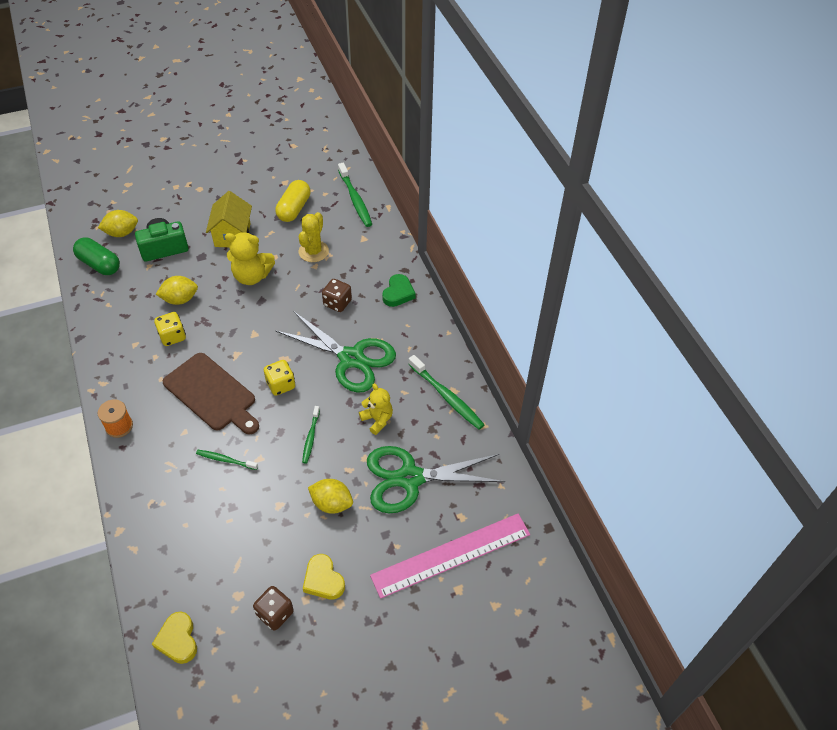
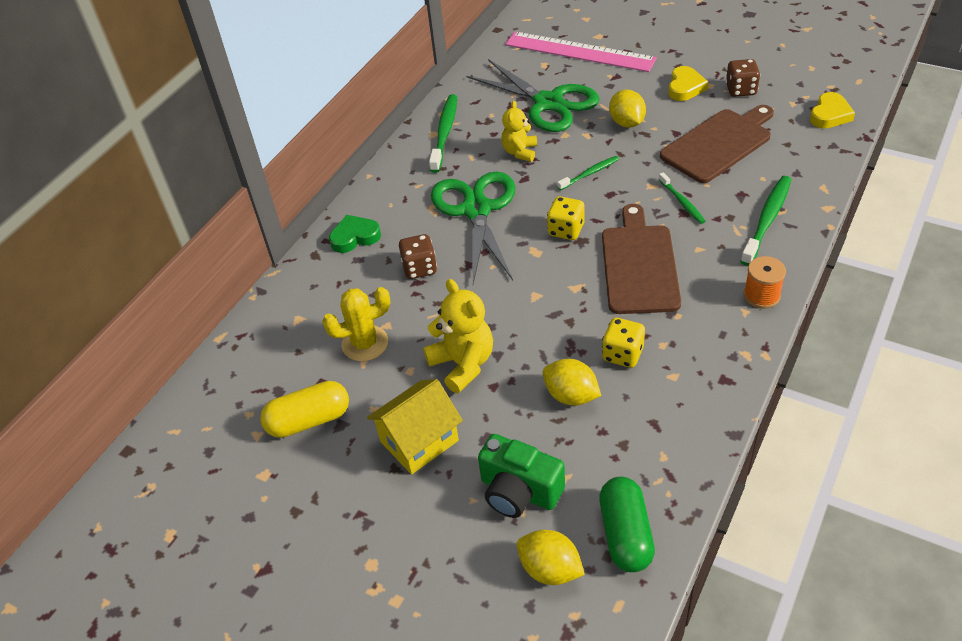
camera: 125 degrees left, 5 degrees down
green toothbrush [338,163,372,227] -> green toothbrush moved to [740,176,792,266]
none -> brown cutting board [660,105,774,183]

